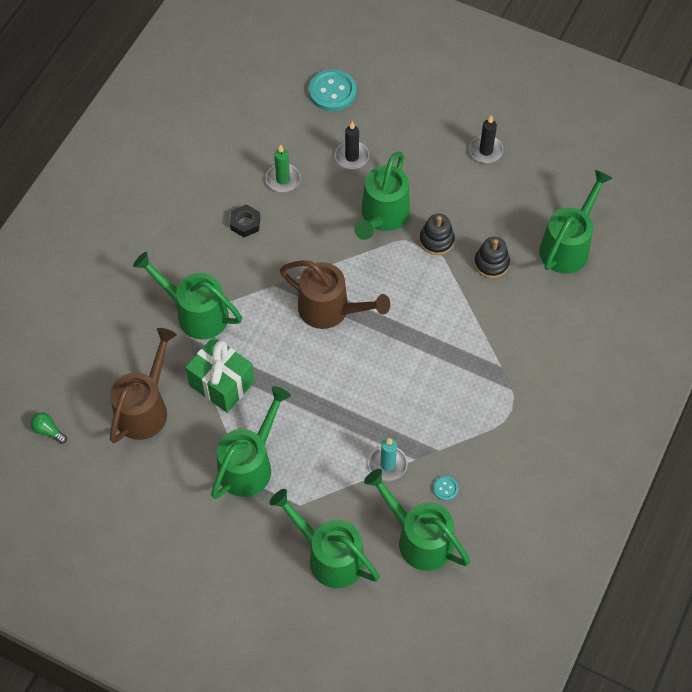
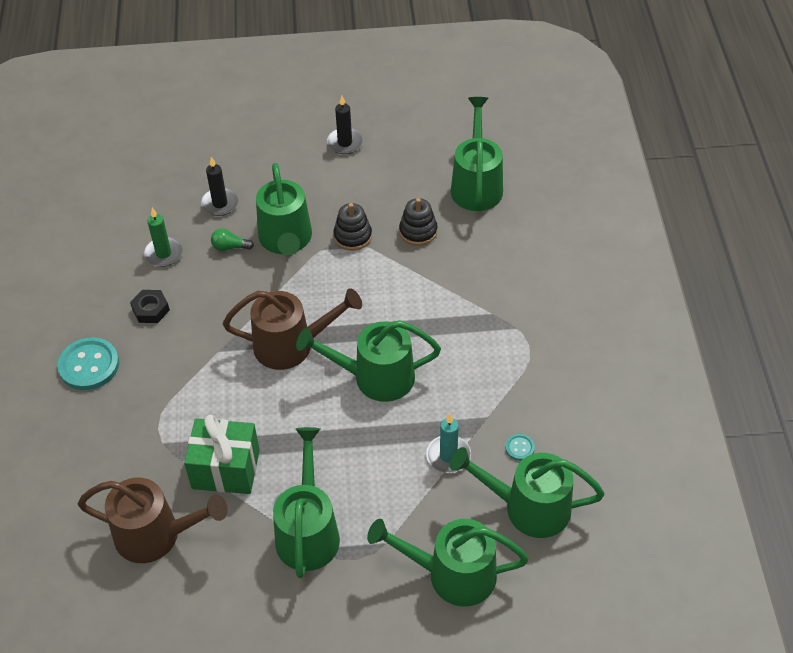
camera: 30 degrees left, 10 degrees down
green light bulb [31,412,67,444] -> green light bulb moved to [211,229,254,251]
brown watering can [110,328,177,443] -> brown watering can turned 105 degrees clockwise [78,478,228,563]
green watering can [133,252,242,340] -> green watering can moved to [296,320,441,402]
turquoise button [309,69,356,111] -> turquoise button moved to [57,337,119,390]

